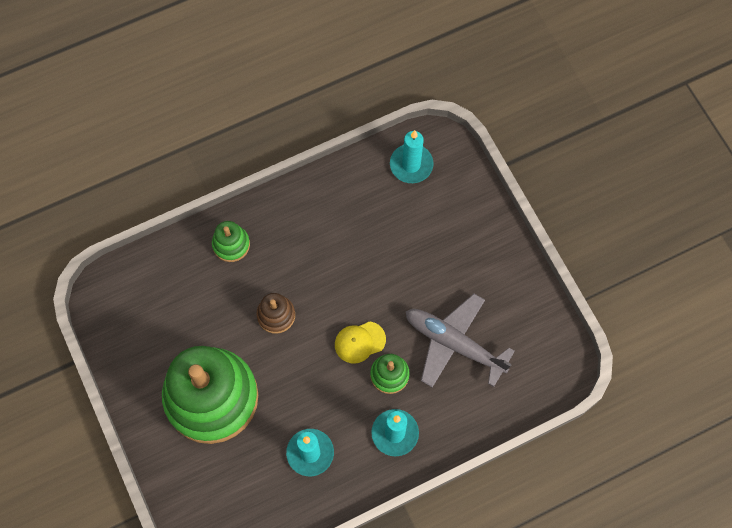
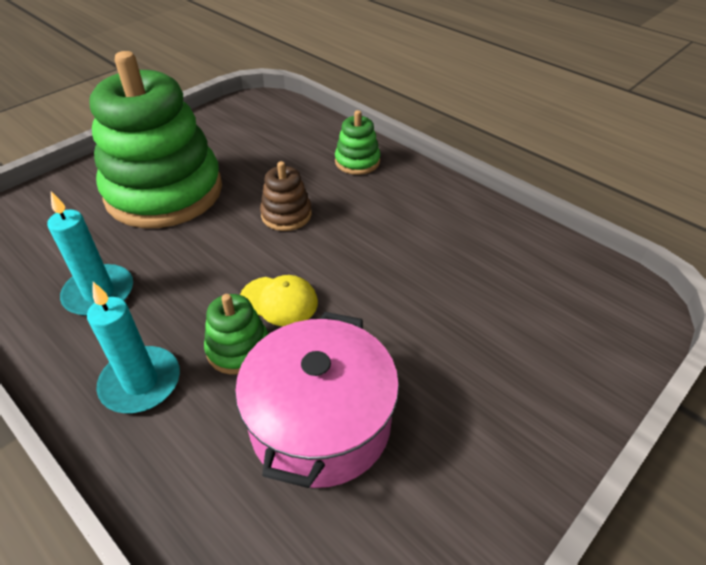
camera: 70 degrees right, 25 degrees down
yellow cap [335,321,386,363] -> yellow cap turned 150 degrees clockwise [240,275,318,326]
turquoise candle [390,130,434,183] -> none
grey plane [406,294,515,387] -> pink pot [235,312,399,488]

